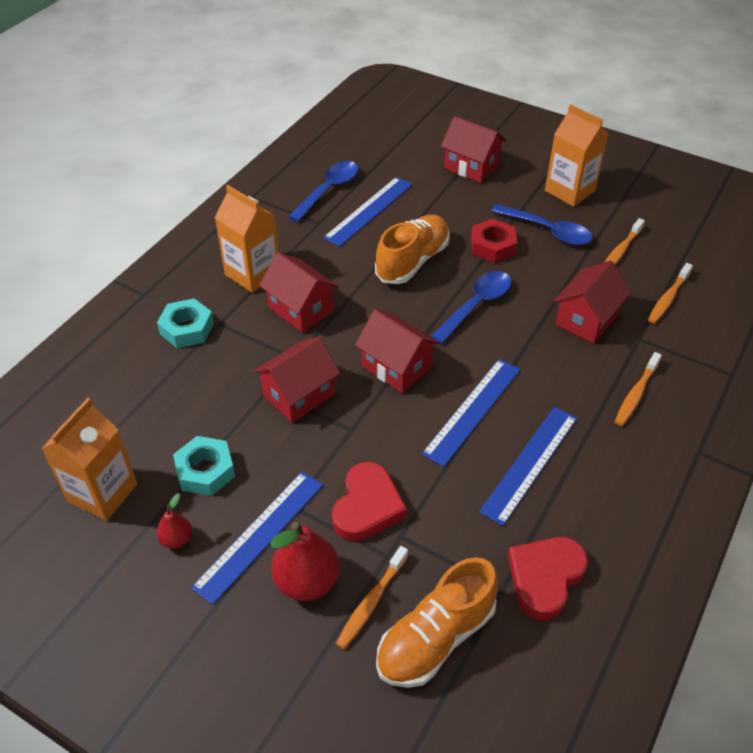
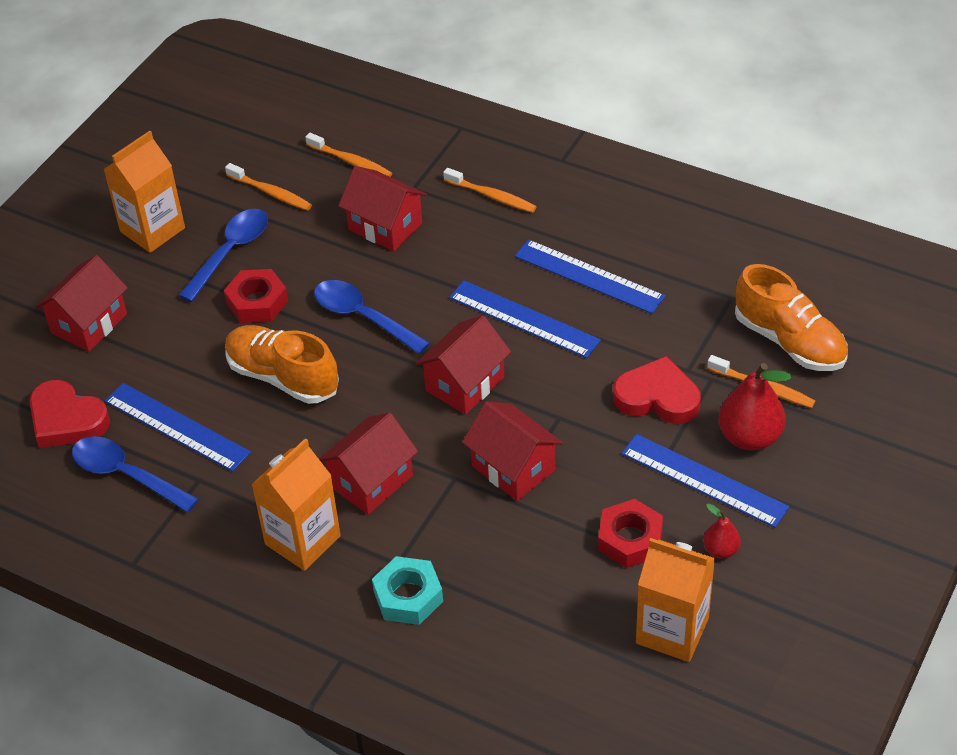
camera: 90 degrees left, 0 degrees up
turquoise nut [173,436,235,496] -> red nut [598,499,663,568]
red heart [508,537,588,621] -> red heart moved to [29,380,110,448]

